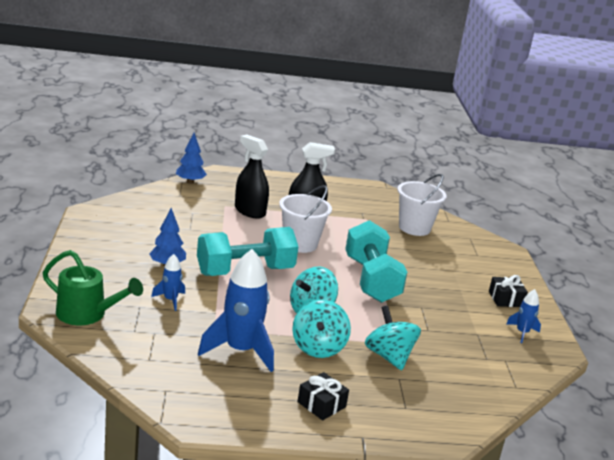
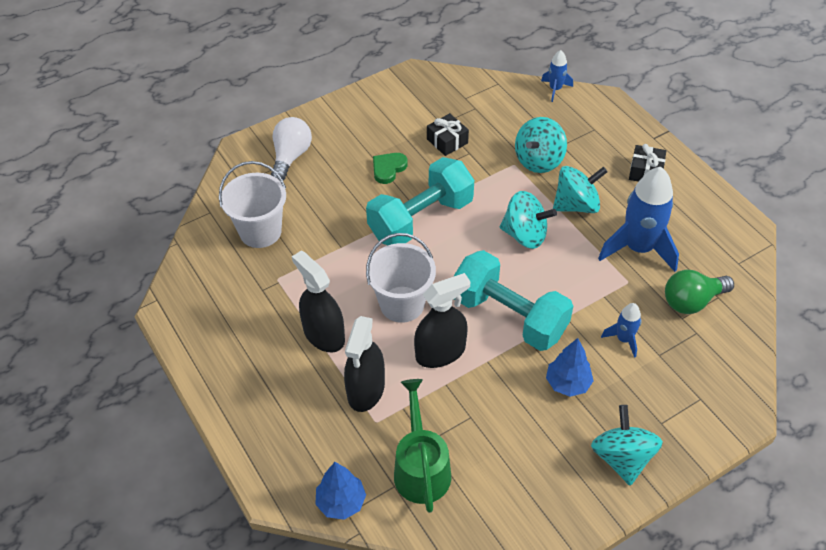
camera: 115 degrees left, 25 degrees up
green watering can [43,250,143,325] -> green watering can moved to [394,379,451,513]
black gift [489,275,528,307] -> black gift moved to [427,113,469,156]
blue rocket [506,289,541,343] -> blue rocket moved to [541,50,573,102]
none -> white light bulb [271,117,312,181]
none -> green heart [373,153,408,184]
none -> black spray bottle [414,273,470,368]
none -> turquoise spinning top [591,405,663,486]
none -> green light bulb [665,270,734,314]

